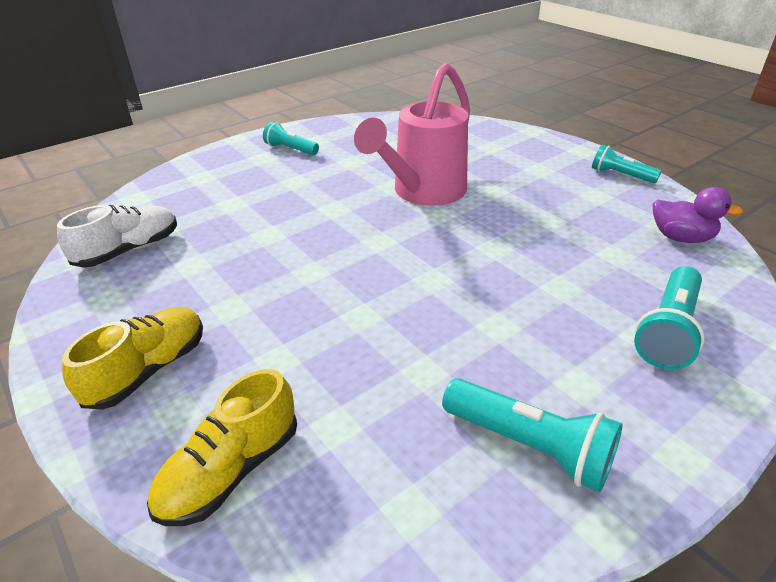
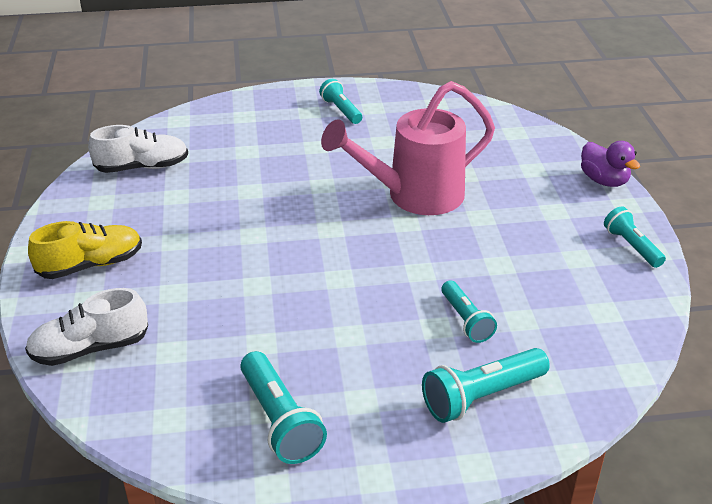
camera: 30 degrees right, 0 degrees up
yellow shoe [147,369,297,526] -> white shoe [25,288,148,366]
purple duck [653,187,743,243] -> purple duck moved to [581,141,640,187]
none -> turquoise flashlight [441,281,497,343]

